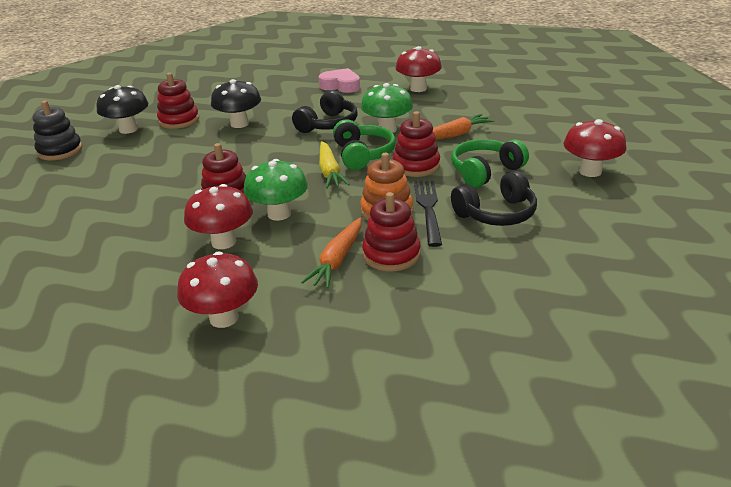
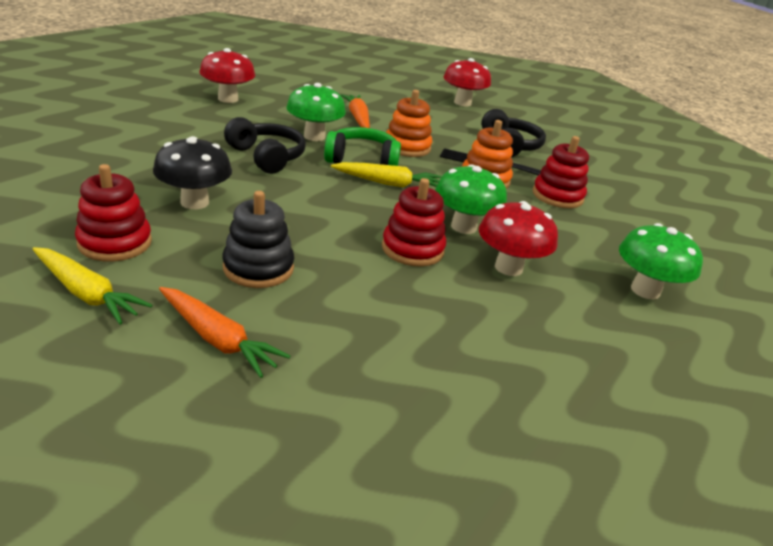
camera: 80 degrees left, 0 degrees up
black stacking toy [33,101,82,160] -> black stacking toy moved to [222,191,294,288]
black mushroom [97,85,148,134] -> yellow carrot [32,247,153,325]
red mushroom [177,251,258,328] -> green mushroom [619,223,703,299]
orange carrot [301,218,362,288] -> orange carrot moved to [159,287,290,378]
pink heart [319,68,360,93] -> none
red stacking toy [393,111,440,177] -> orange stacking toy [386,90,432,157]
green headphones [451,139,529,187] -> none

